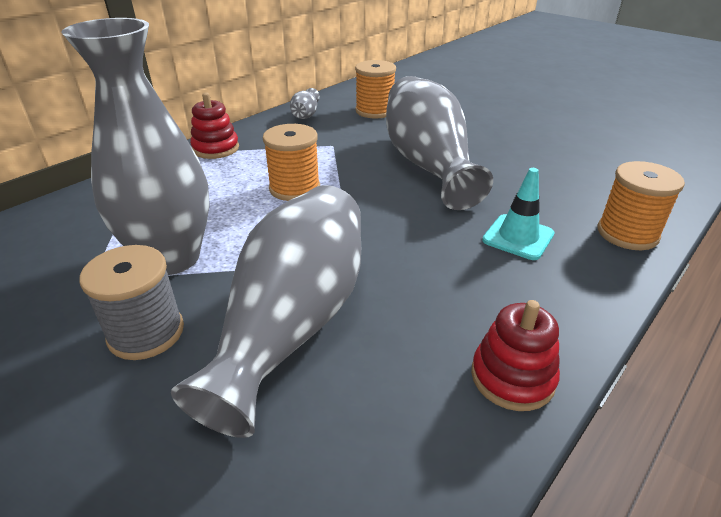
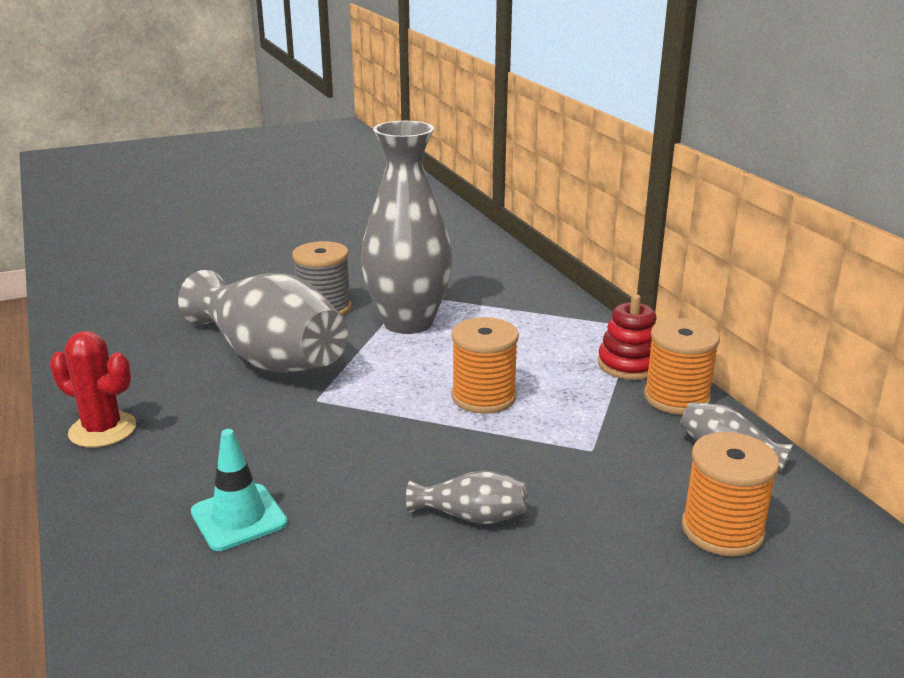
camera: 115 degrees right, 10 degrees down
grey vase [386,76,493,210] -> grey vase [406,470,527,524], size x0.42
red stacking toy [471,300,560,411] -> red cactus [50,331,136,448]
orange spool [598,161,685,250] -> orange spool moved to [644,318,720,415]

